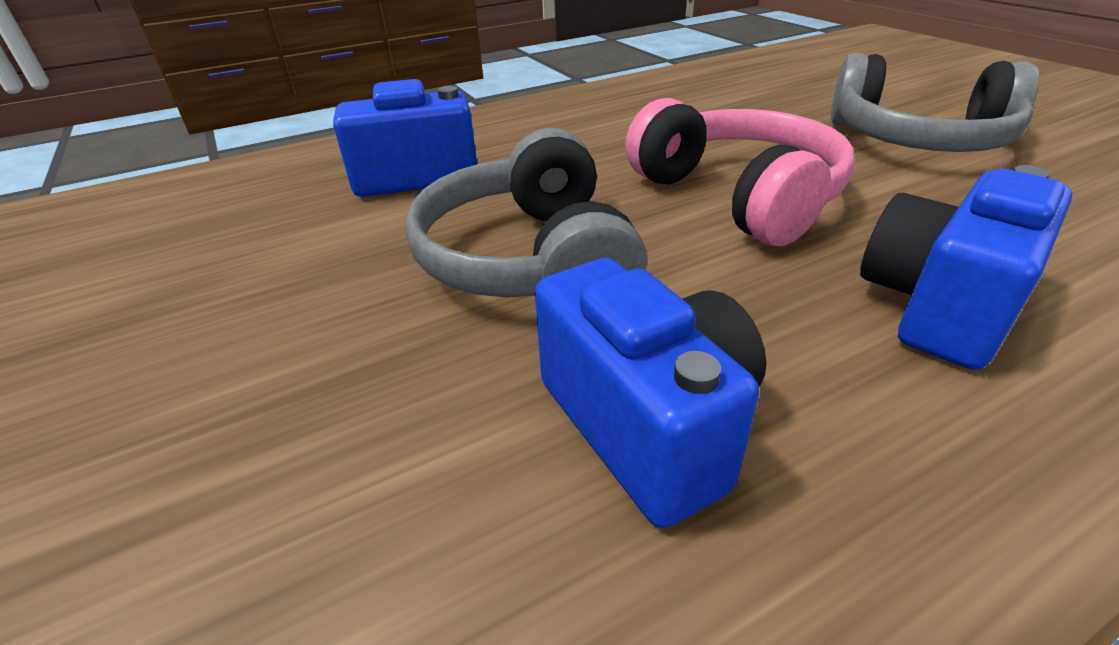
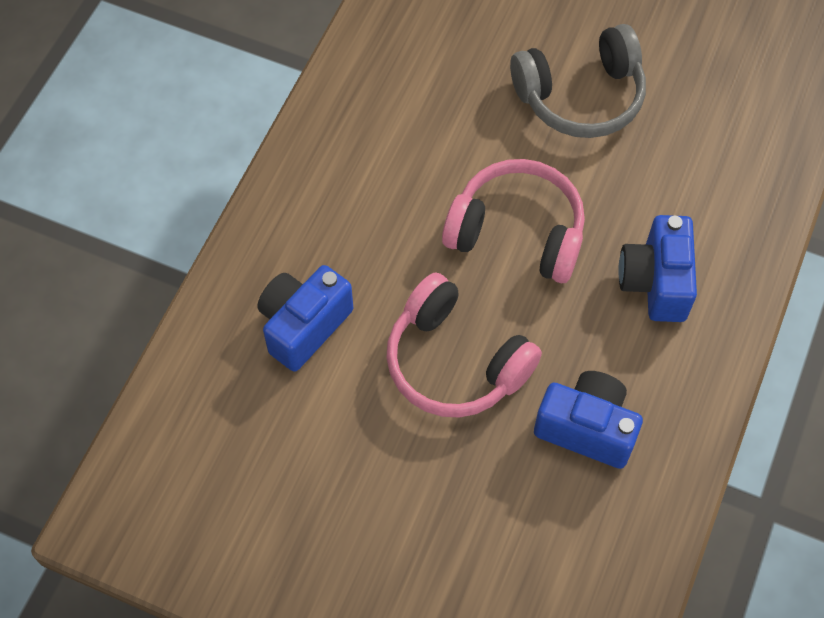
camera: 40 degrees left, 25 degrees up
grey headphones [405,128,647,297] -> pink headphones [386,273,542,418]

